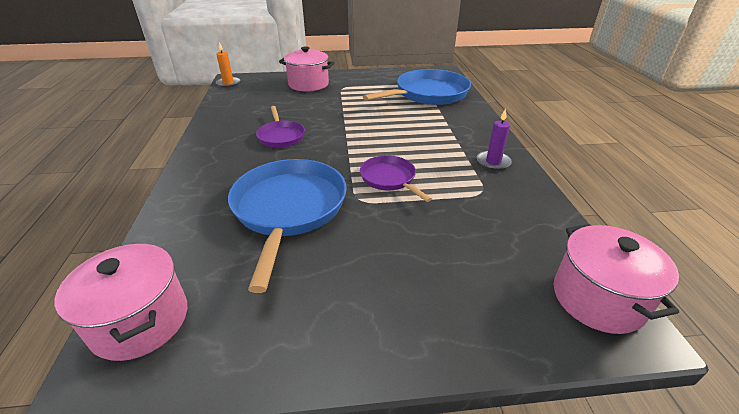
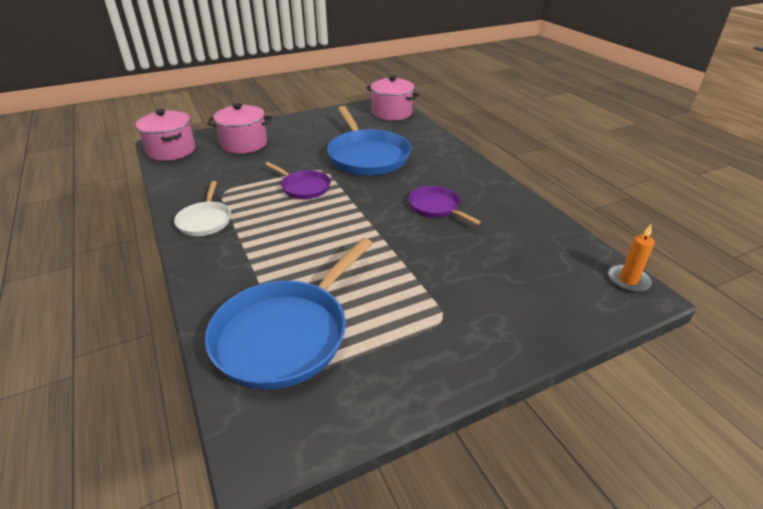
camera: 160 degrees right, 0 degrees up
pink pot [279,47,335,91] -> pink pot moved to [207,103,272,154]
purple candle [477,108,512,170] -> white pan [174,181,231,236]

